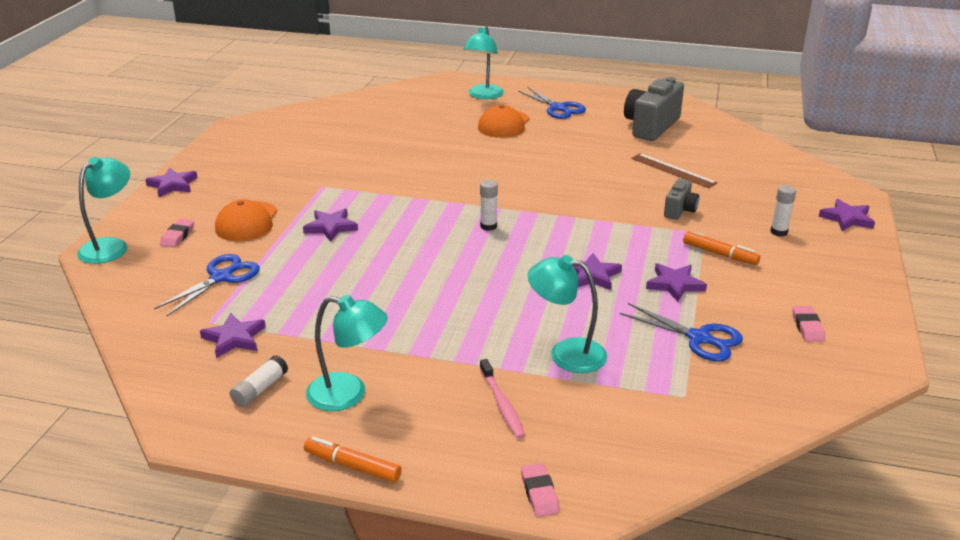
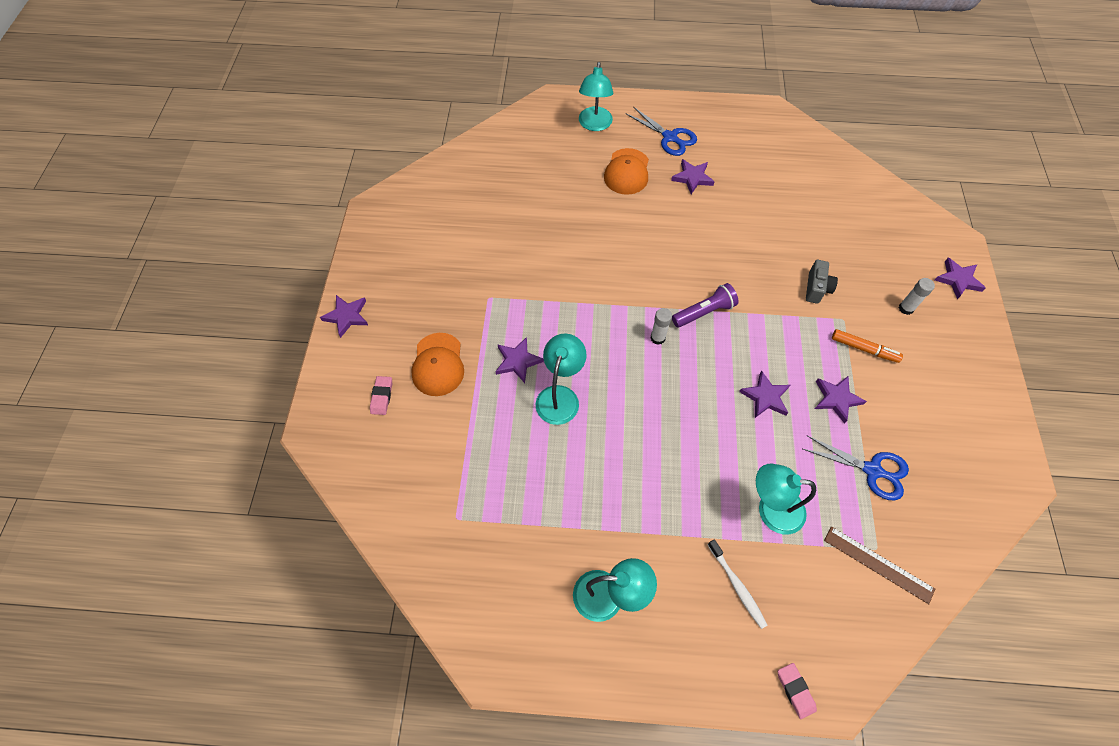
camera: 10 degrees left, 30 degrees up
turquoise lamp [77,157,130,264] -> turquoise lamp moved to [536,334,587,425]
blue scissors [154,254,260,316] -> none
purple star [200,313,266,358] -> purple star moved to [671,159,715,194]
white glue stick [230,355,288,407] -> none
orange marker [304,437,402,483] -> none
pink toothbrush [480,359,525,439] -> white toothbrush [708,539,767,629]
grey camera [624,77,684,141] -> none
brown ruler [631,153,718,188] -> brown ruler moved to [824,526,935,604]
pink eraser [792,306,825,342] -> none
none -> purple flashlight [672,283,738,327]

